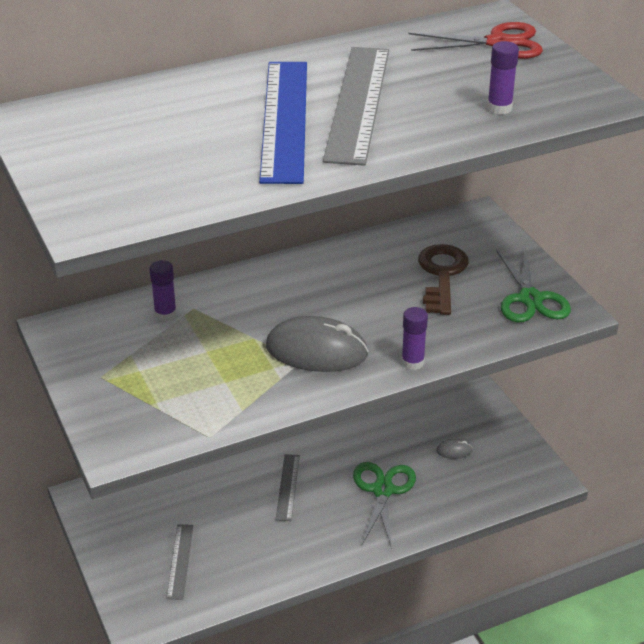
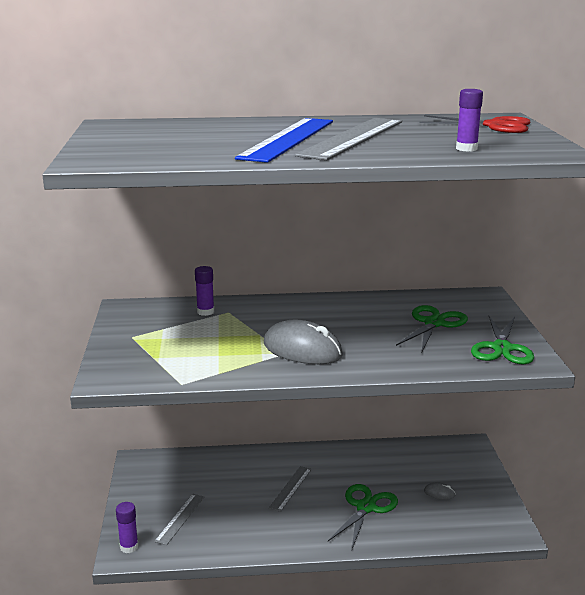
camera: 20 degrees right, 15 degrees down
purple glue stick [401,307,428,370] -> purple glue stick moved to [116,502,139,553]
brown key [418,244,469,315] -> green scissors [396,305,468,351]

